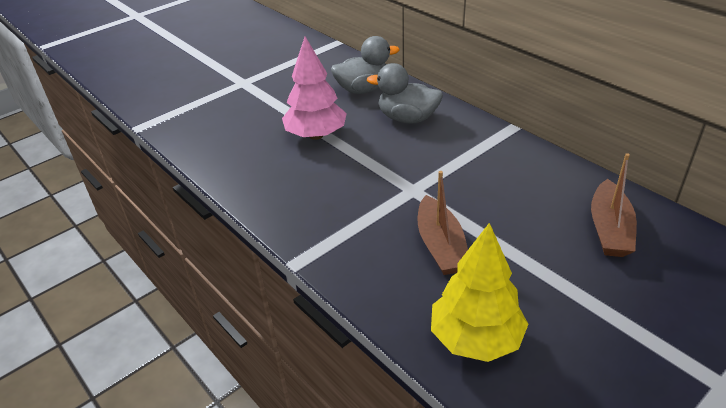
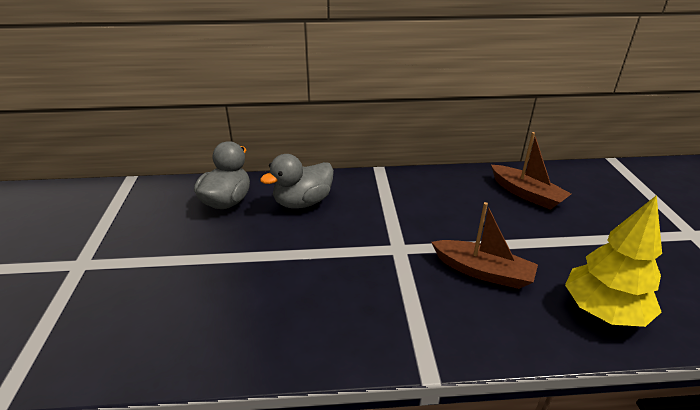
camera: 55 degrees left, 5 degrees down
pink tree [282,36,347,140] -> none

